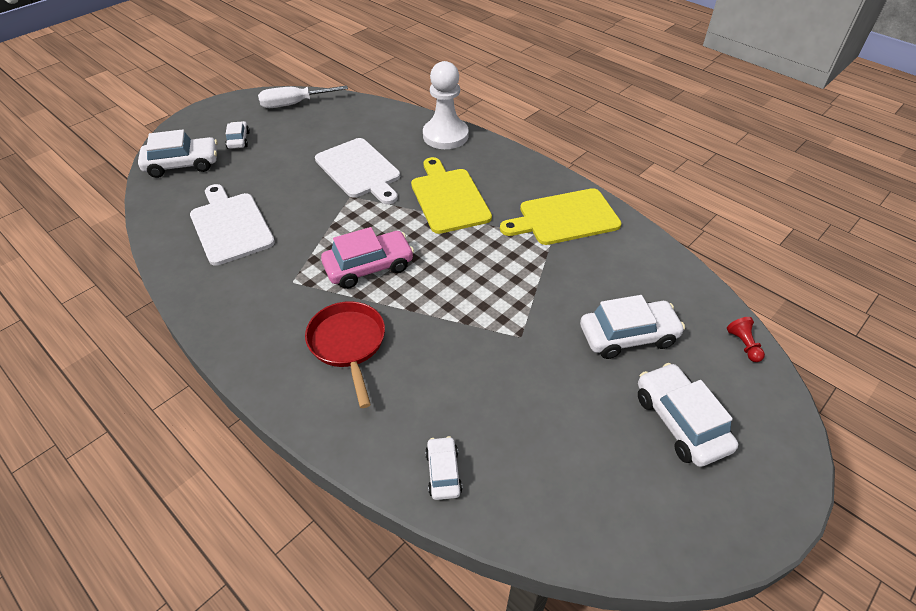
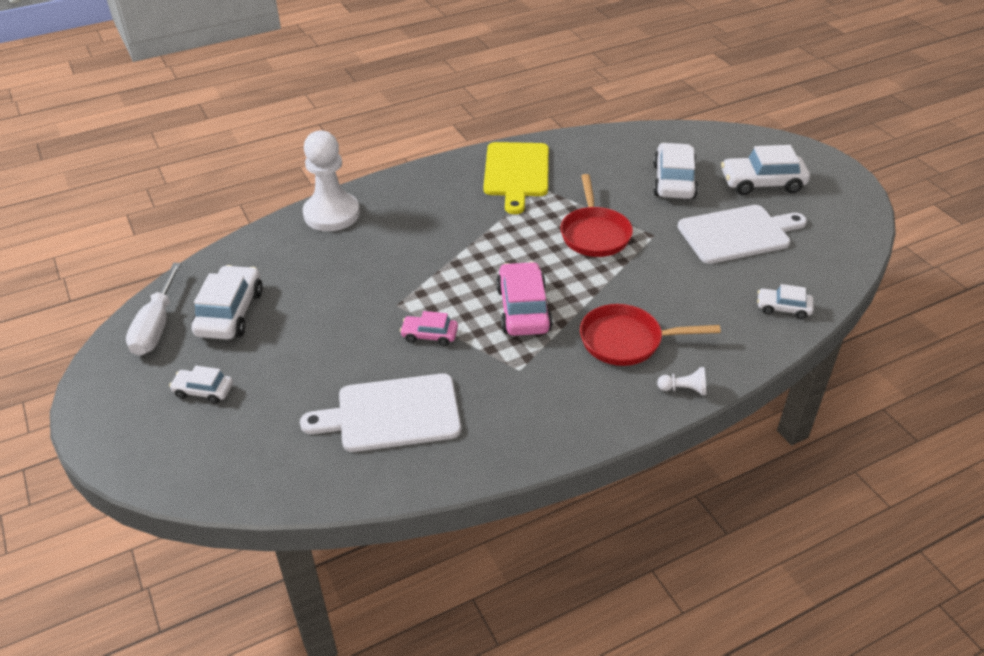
camera: 70 degrees left, 5 degrees down
white car [138,129,218,178] -> white car moved to [192,265,263,340]
white cutting board [315,138,400,204] -> white cutting board moved to [677,205,807,264]
yellow cutting board [411,157,492,234] -> none
red pawn [727,317,765,362] -> none
none -> pink car [400,311,458,346]
none -> red pan [560,174,633,257]
none -> white pawn [657,367,706,395]

